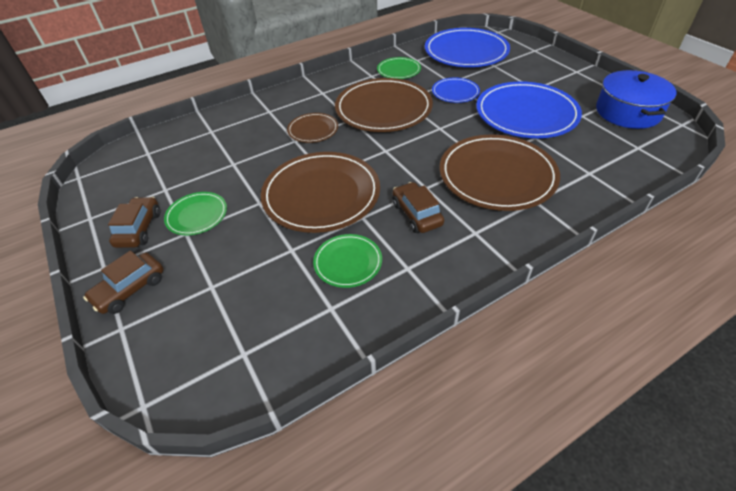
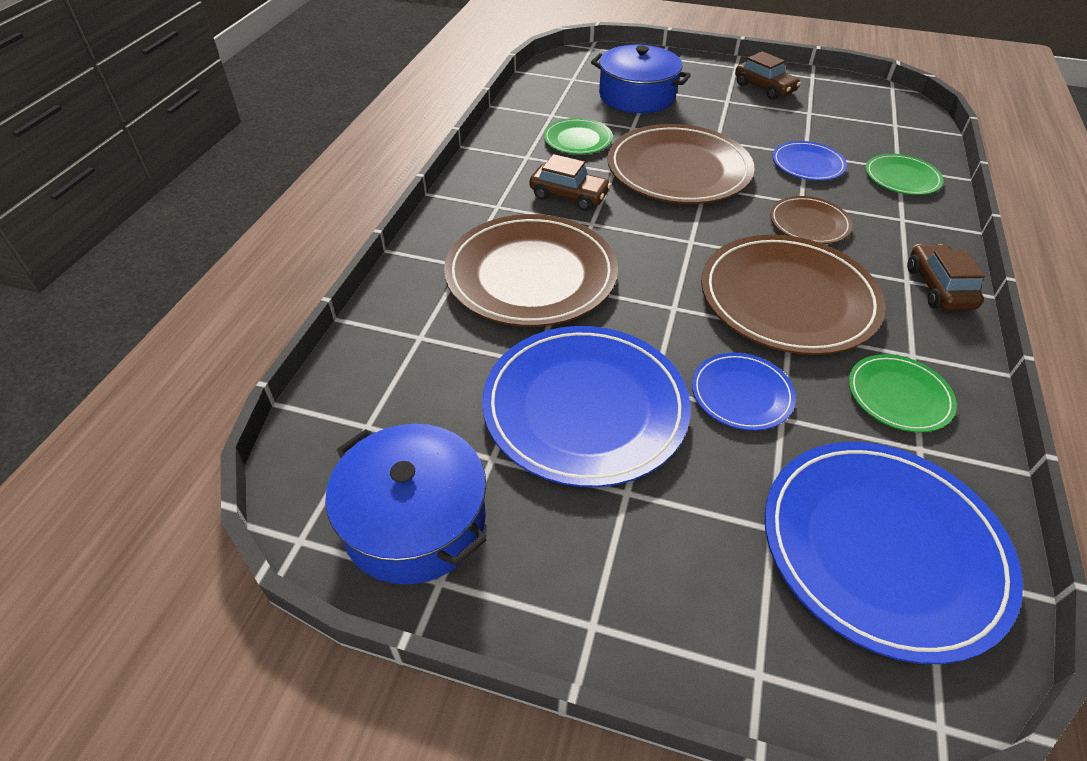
camera: 135 degrees right, 0 degrees up
brown car [83,251,164,314] -> brown car moved to [907,244,985,310]
green plate [164,192,227,235] -> green plate moved to [865,154,944,195]
none -> blue pot [591,45,691,113]
none -> blue plate [772,141,847,181]

